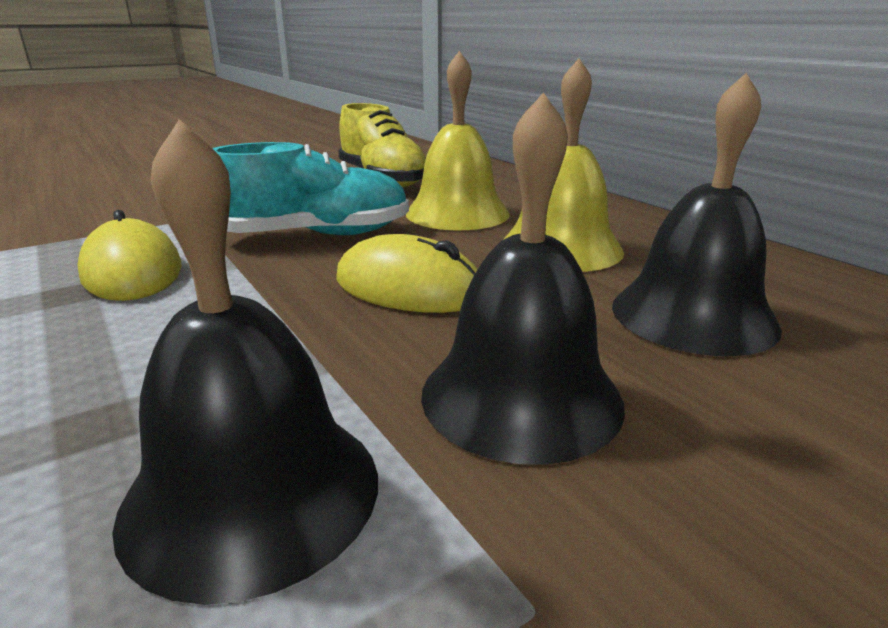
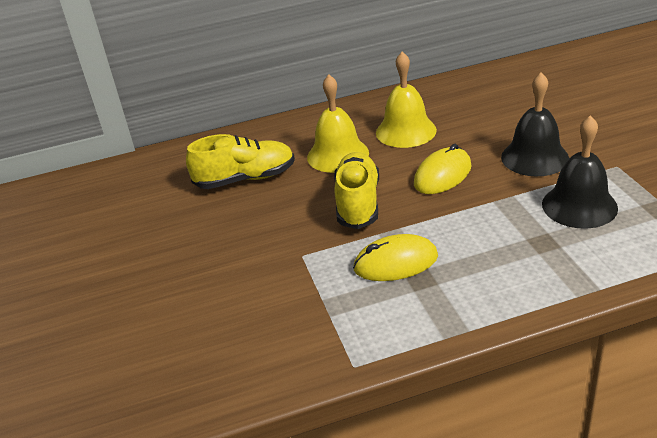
camera: 70 degrees left, 10 degrees up
turquoise shoe [212,142,409,235] -> yellow shoe [334,152,379,229]
black bell [612,73,782,357] -> none

